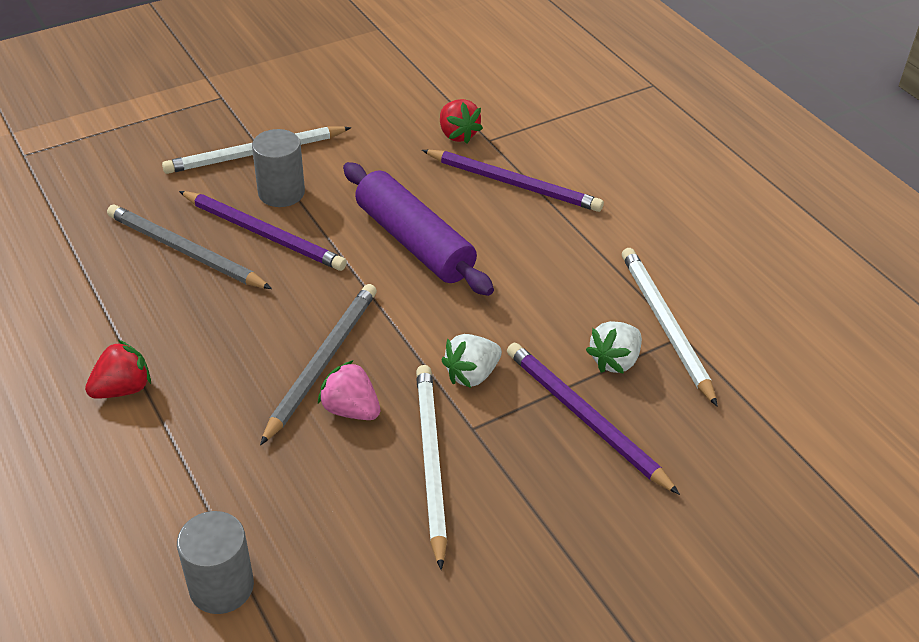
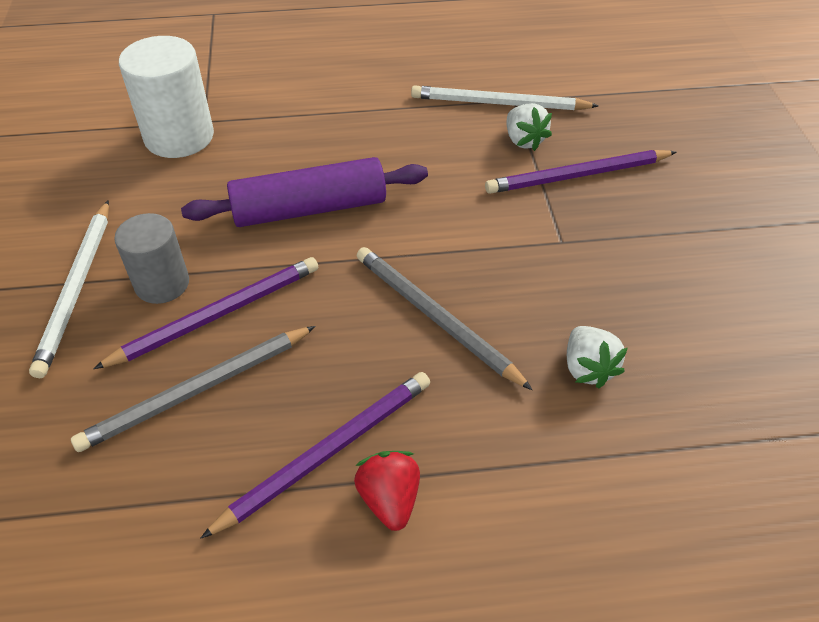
camera: 65 degrees left, 5 degrees up
grey cylinder [177,511,254,614] -> none
pink strawberry [318,360,380,420] -> none
white pencil [416,365,447,570] -> none
purple pencil [422,150,604,212] -> purple pencil moved to [201,372,430,538]
red strawberry [440,99,483,144] -> white cylinder [119,36,214,158]
white strawberry [441,334,502,388] -> white strawberry moved to [567,326,627,388]

